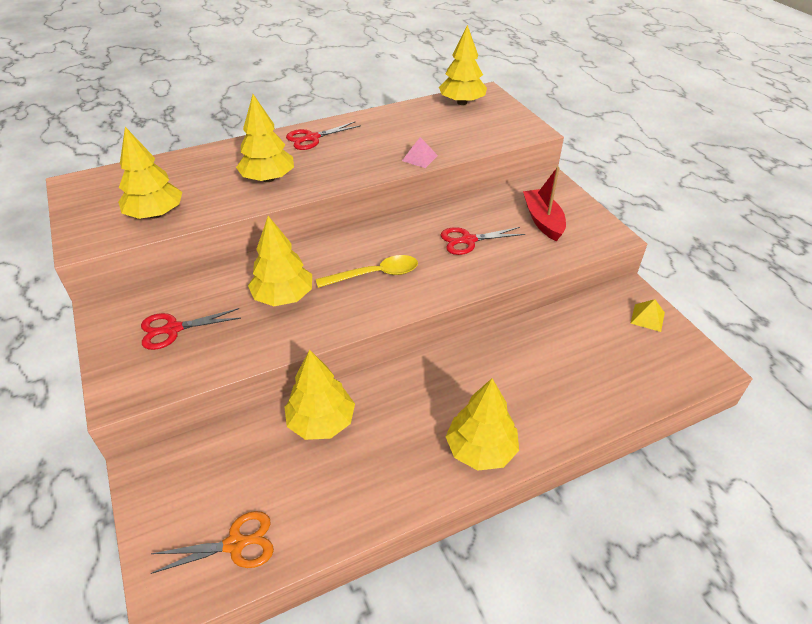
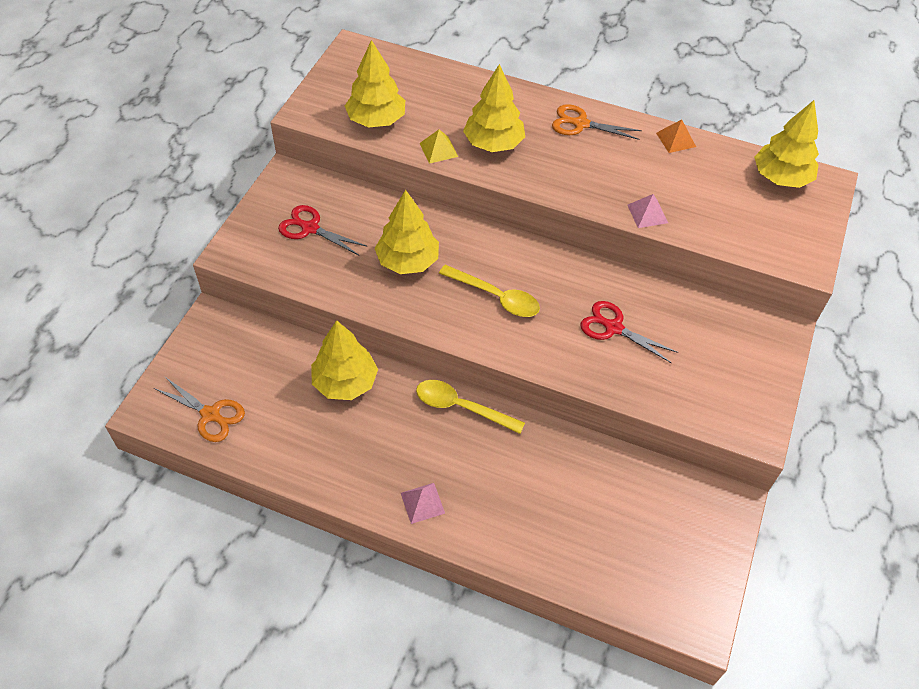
camera: 45 degrees right, 10 degrees up
red scissors [286,121,361,150] -> orange scissors [552,104,642,140]
yellow tree [446,378,519,471] -> pink pyramid [401,483,445,524]
red boat [523,167,566,241] -> none
yellow pyramid [630,299,665,332] -> yellow pyramid moved to [420,130,458,164]
none -> yellow spoon [416,380,525,434]
none -> orange pyramid [656,119,696,153]

